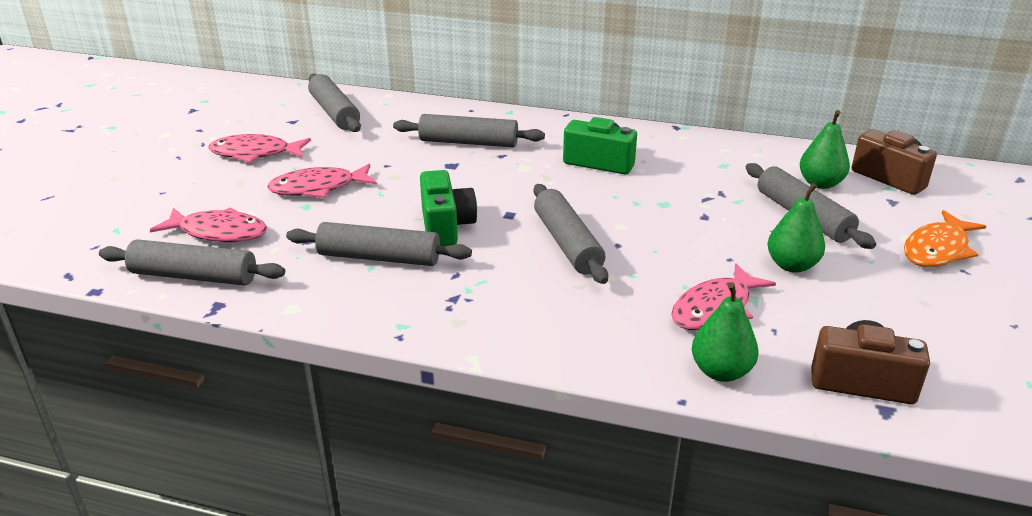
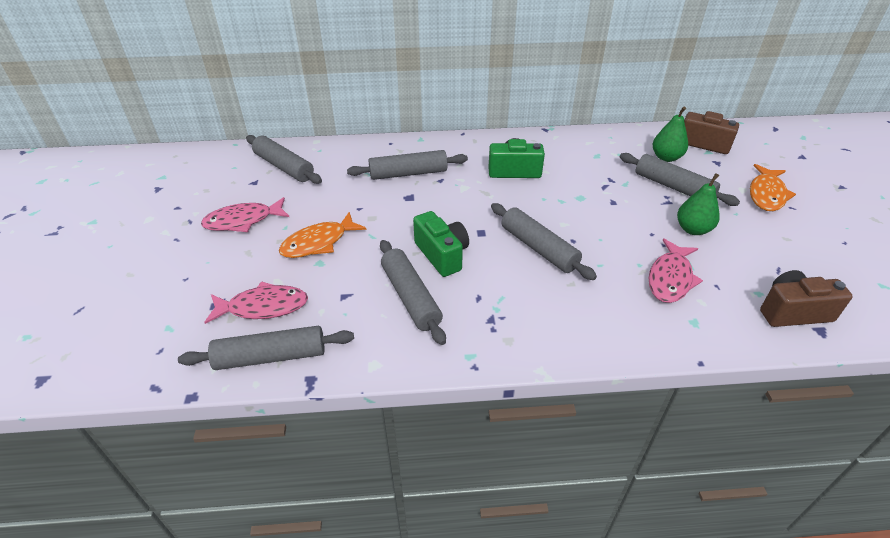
camera: 20 degrees left, 10 degrees up
pink fish [267,164,377,198] -> orange fish [279,212,367,258]
grey rolling pin [286,222,472,266] -> grey rolling pin turned 75 degrees clockwise [380,240,446,345]
green pear [692,282,758,382] -> none

